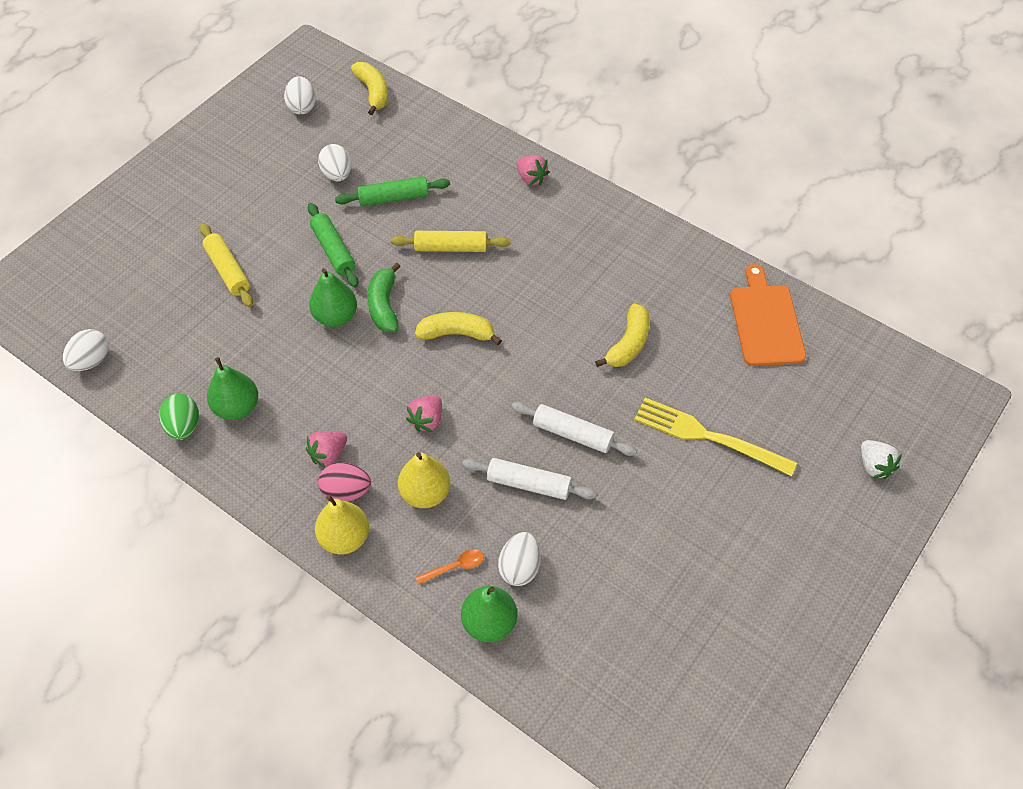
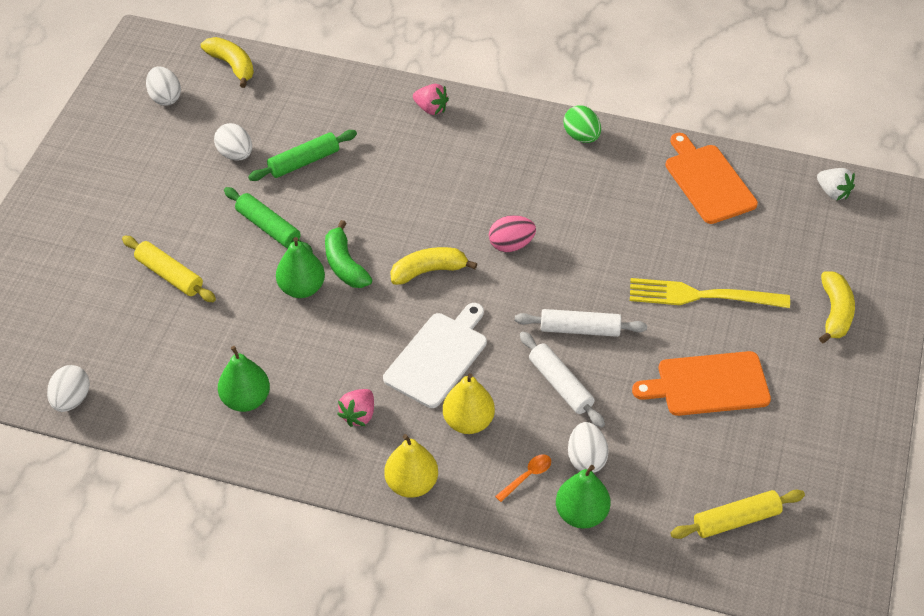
camera: 20 degrees left, 5 degrees down
green egg [159,394,199,440] -> green egg moved to [563,105,601,143]
pink egg [318,462,371,502] -> pink egg moved to [489,215,536,252]
yellow rolling pin [391,231,510,252] -> yellow rolling pin moved to [670,490,805,539]
pink strawberry [406,396,442,432] -> white cutting board [383,303,487,408]
white rolling pin [462,458,597,500] -> white rolling pin turned 60 degrees clockwise [520,331,605,428]
yellow banana [595,303,650,367] -> yellow banana moved to [819,271,855,343]
white strawberry [861,440,902,479] -> white strawberry moved to [817,168,855,200]
none -> orange cutting board [632,351,771,416]

